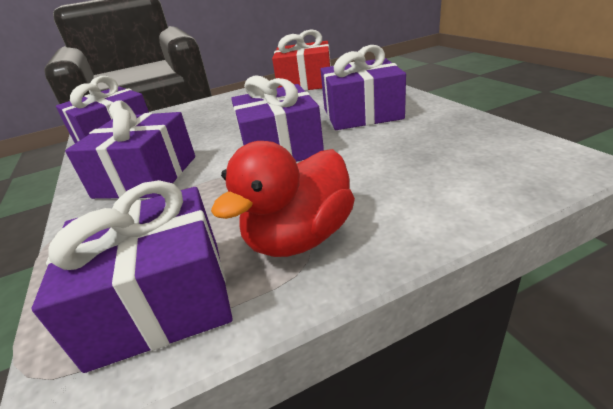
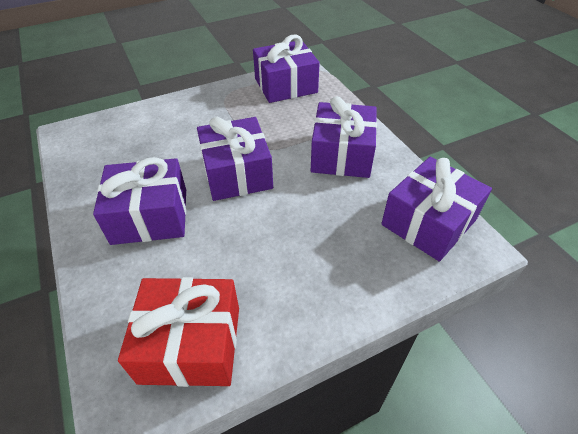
camera: 175 degrees right, 15 degrees up
red duck [211,141,355,257] -> none

